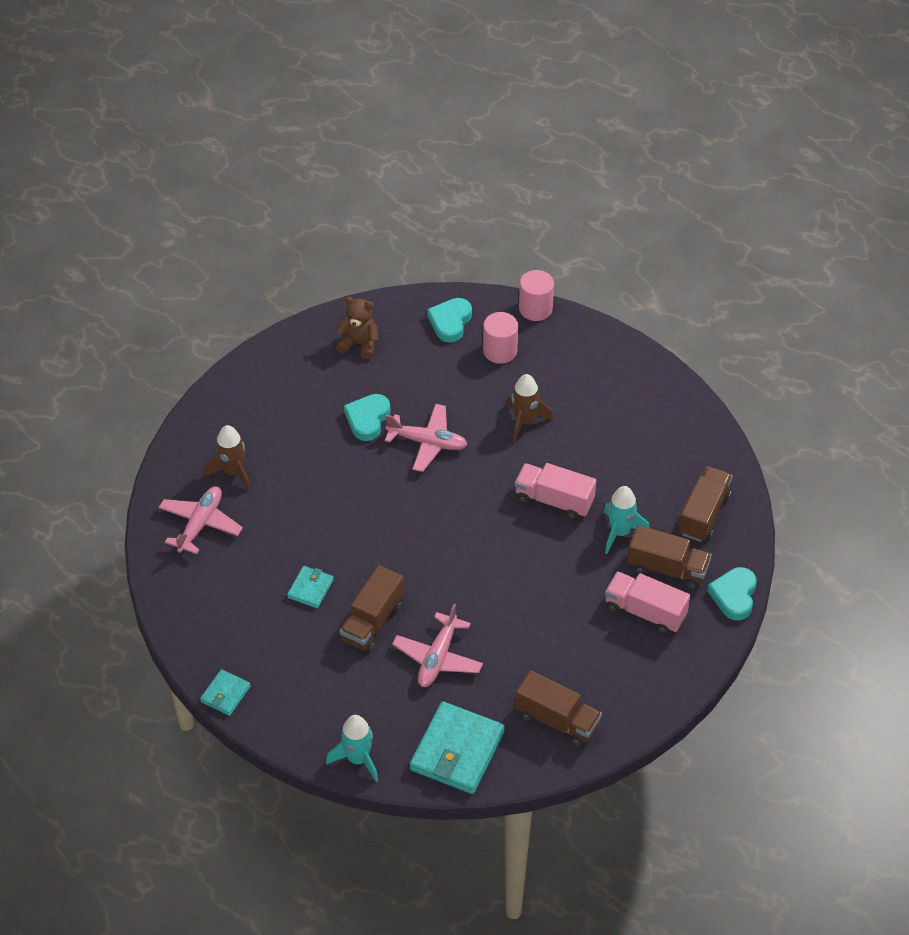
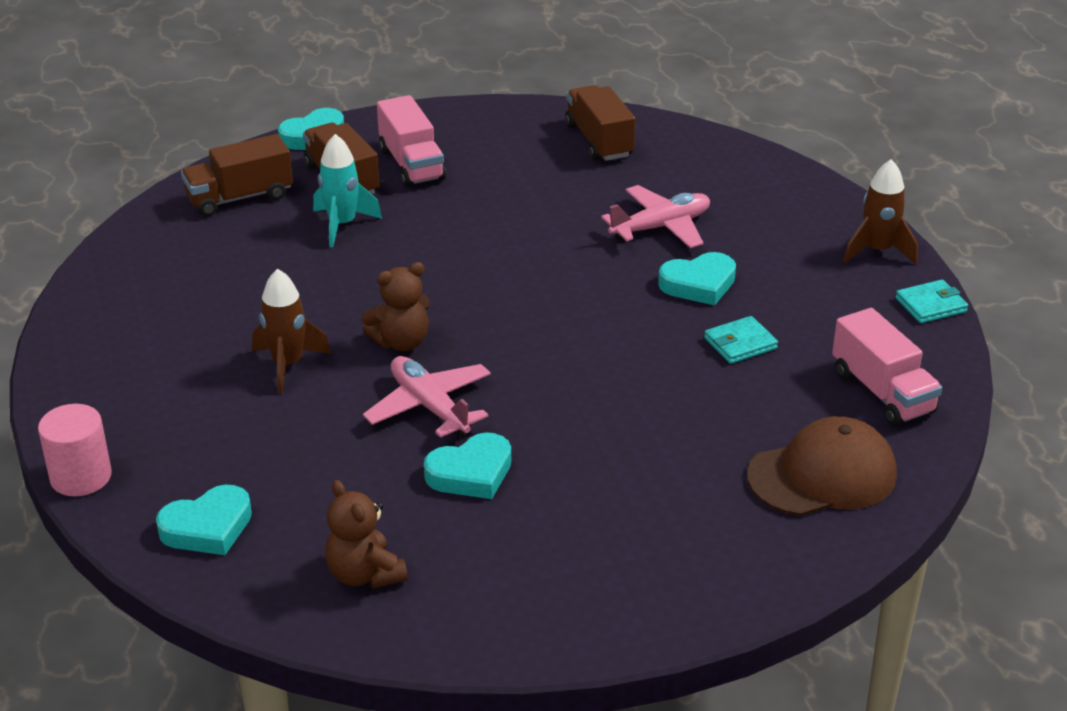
camera: 140 degrees left, 15 degrees down
pink plane [159,486,243,554] -> brown cap [747,416,897,516]
brown rocket [204,425,251,491] -> brown rocket moved to [843,159,918,264]
turquoise rocket [326,715,378,782] -> none
brown truck [340,565,404,652] -> turquoise heart [658,252,736,305]
turquoise wallet [410,702,505,794] -> none
pink cylinder [483,312,518,364] -> none
pink truck [515,463,596,520] -> pink truck moved to [832,308,942,426]
none -> brown teddy bear [362,262,430,351]

